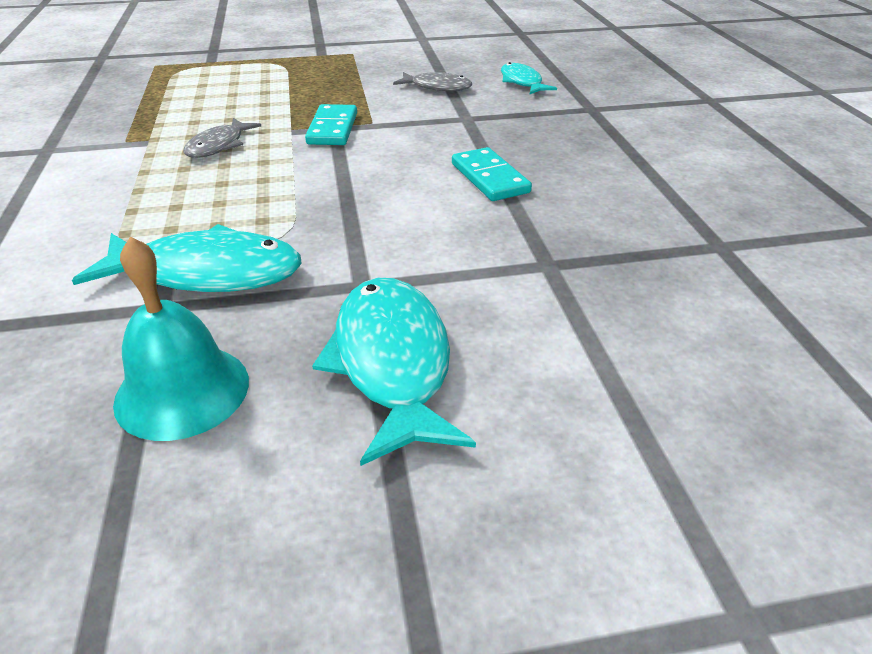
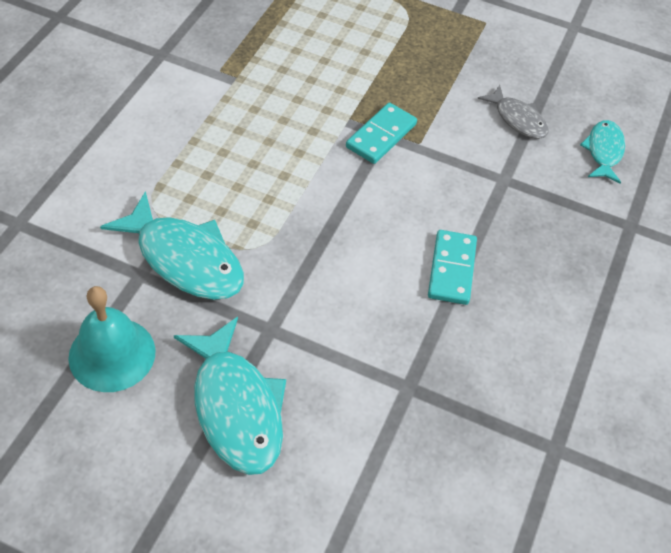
camera: 30 degrees right, 15 degrees up
grey fish [183,118,261,158] -> none
turquoise fish [312,278,476,466] -> turquoise fish turned 135 degrees clockwise [174,317,286,475]

